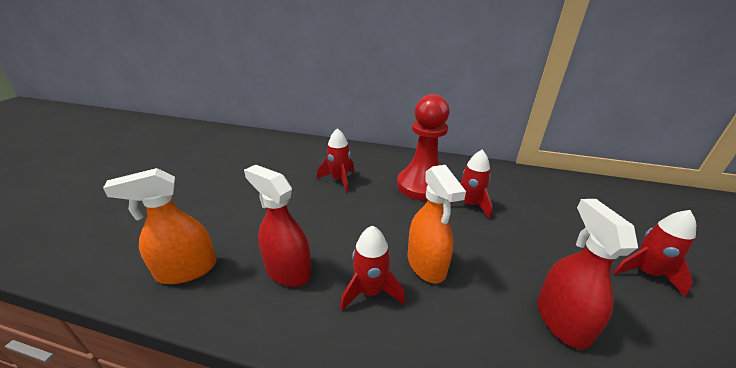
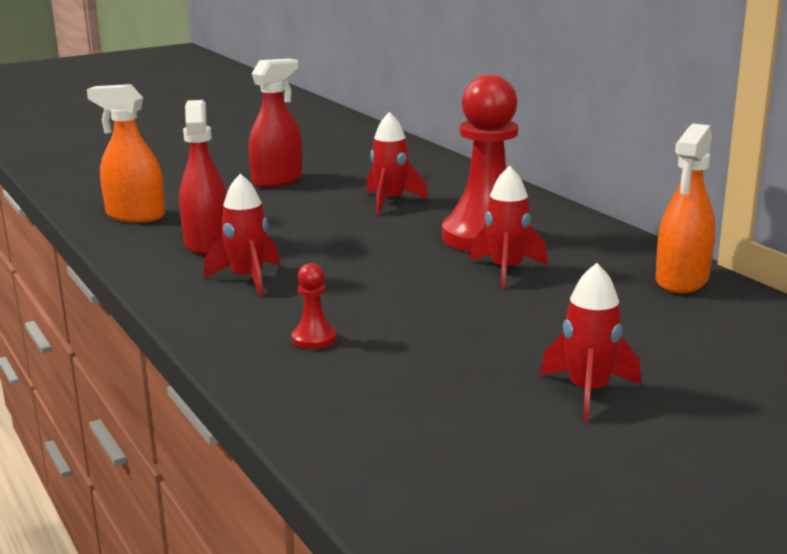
camera: 45 degrees right, 10 degrees down
orange spray bottle [408,165,466,284] -> orange spray bottle moved to [655,124,715,293]
red spray bottle [537,199,638,350] -> red spray bottle moved to [249,59,303,188]
none -> red pawn [292,263,337,349]

